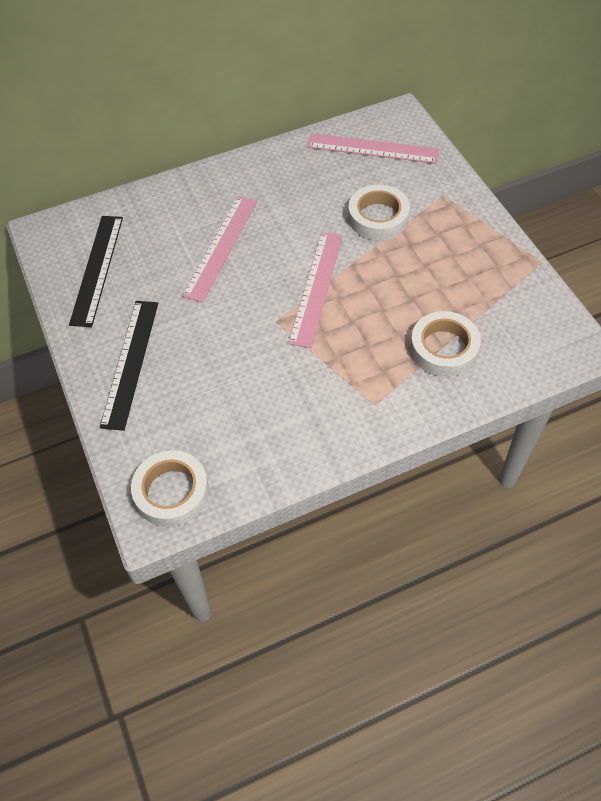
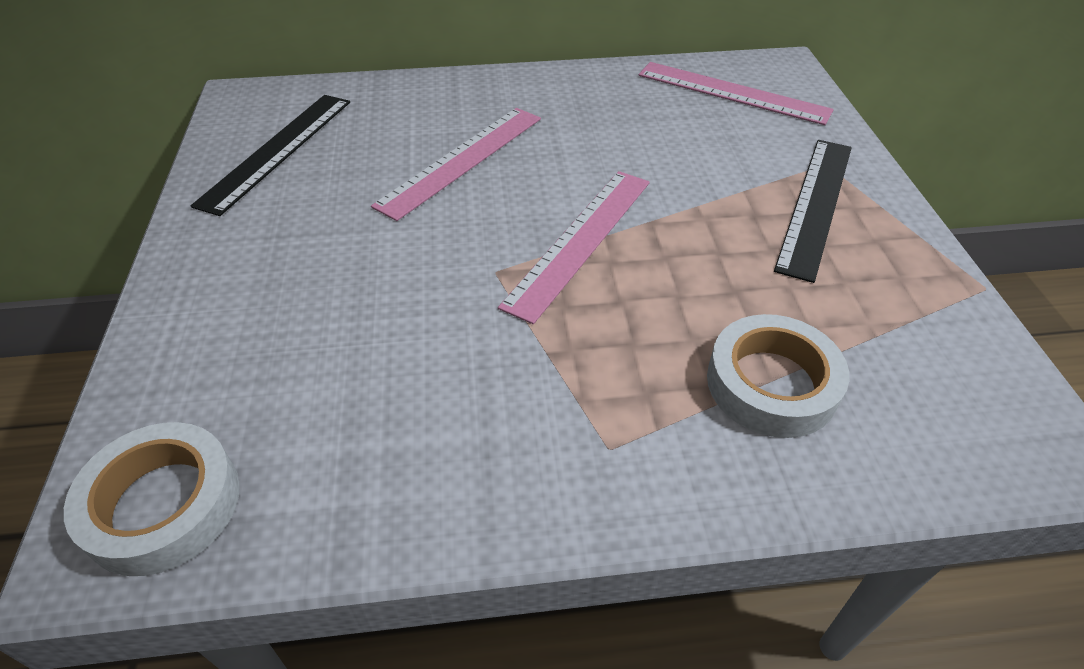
camera: 15 degrees right, 10 degrees down
black ruler [100,301,158,431] -> black ruler moved to [774,140,852,283]
white tape [348,185,410,240] -> none

